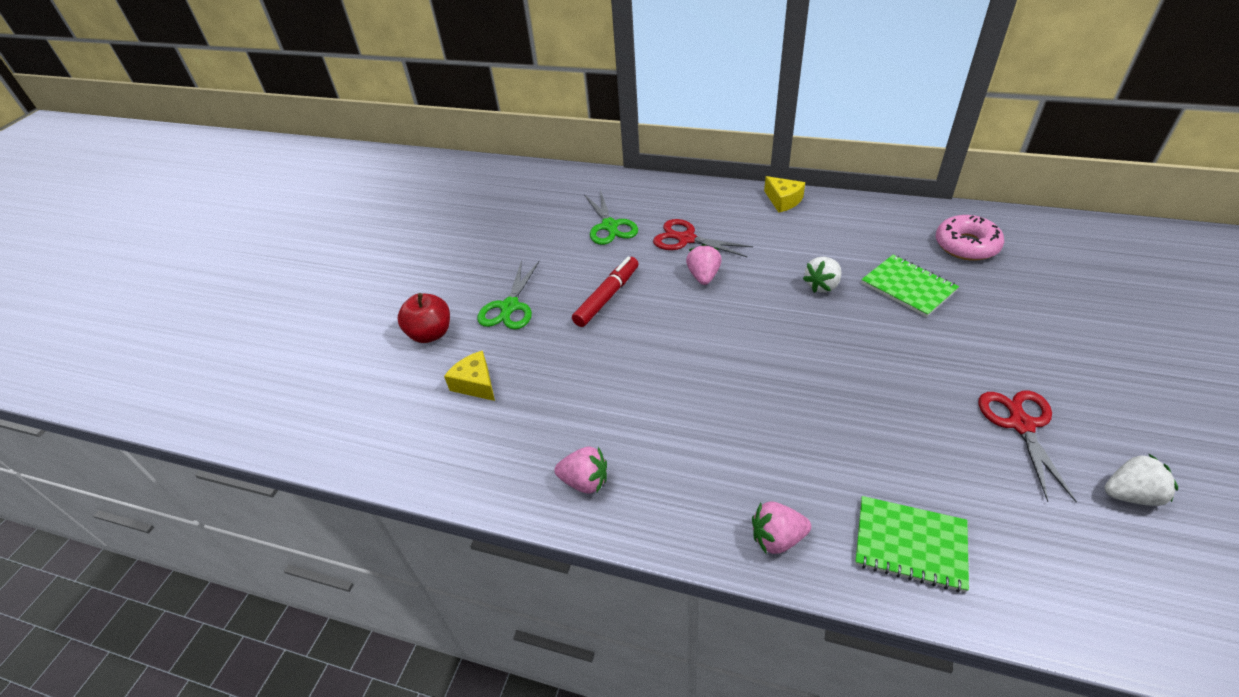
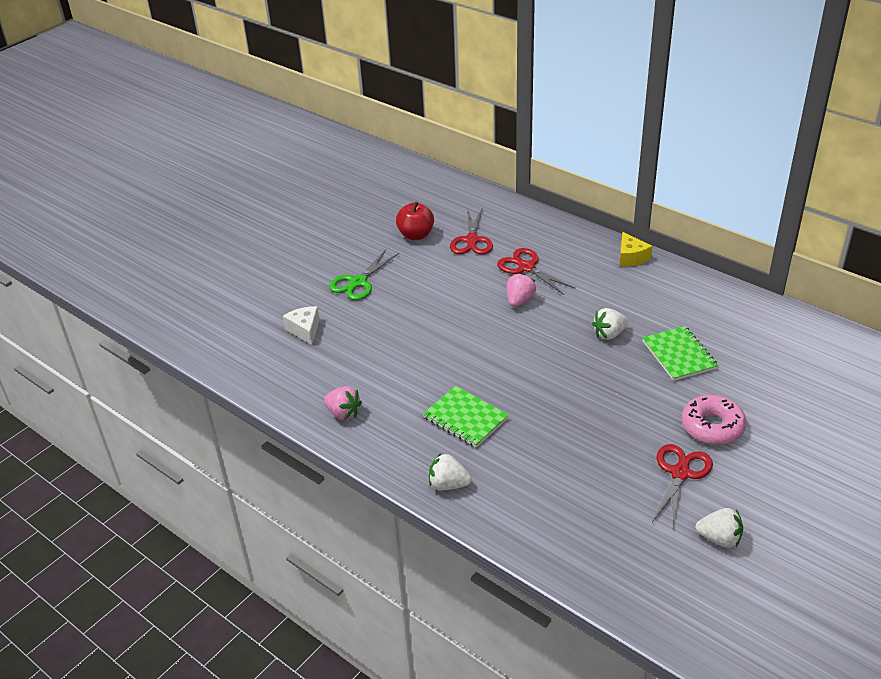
camera: 20 degrees right, 5 degrees down
red apple [398,293,450,343] -> red apple moved to [396,202,434,240]
yellow cheese [444,351,495,401] -> white cheese [283,306,320,345]
red marker [572,257,639,327] -> none
green scissors [584,190,638,245] -> red scissors [450,207,493,254]
pink strawberry [752,501,811,554] -> white strawberry [429,453,472,490]
green notebook [855,496,969,592] -> green notebook moved to [423,386,509,447]
pink donut [936,215,1004,261] -> pink donut moved to [682,395,746,445]

